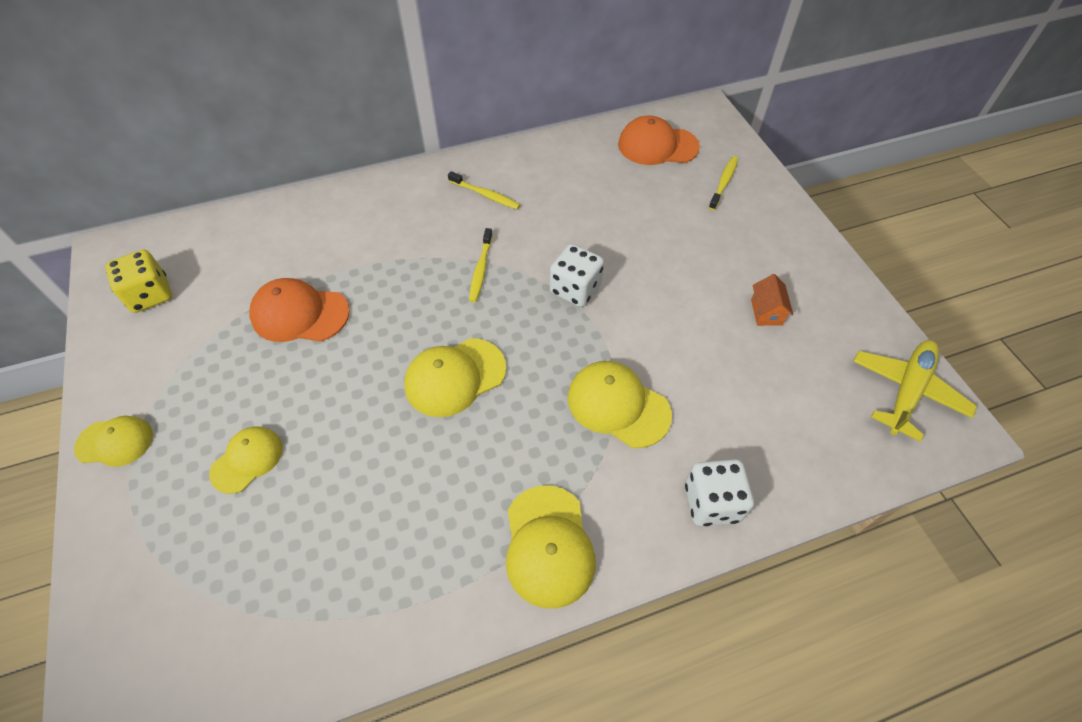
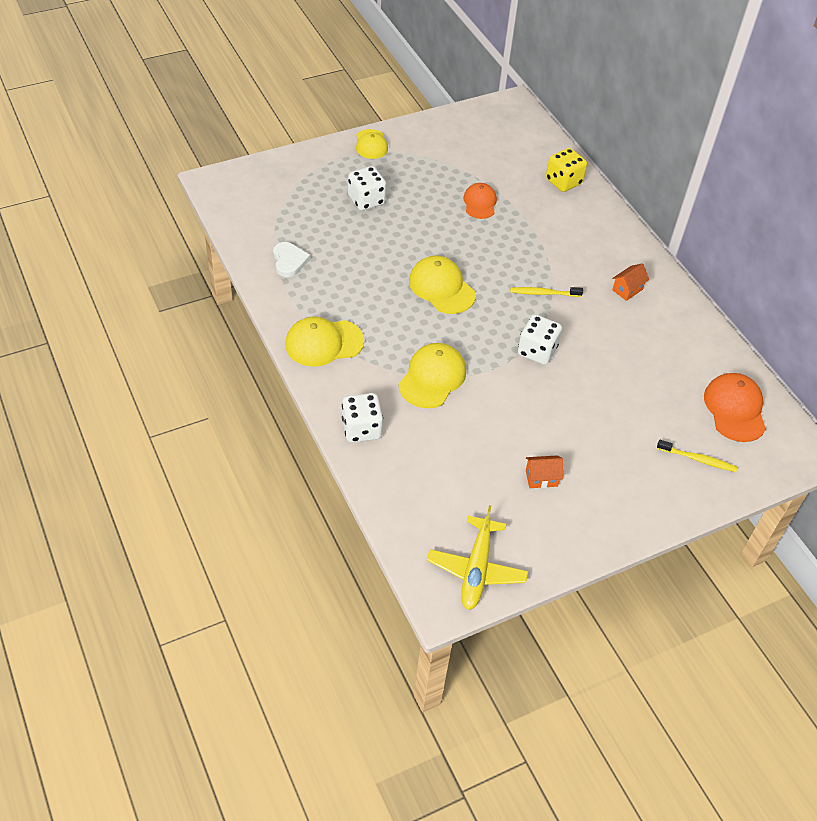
camera: 80 degrees right, 5 degrees down
yellow dice [105,250,172,313] -> yellow dice moved to [546,148,587,192]
yellow cap [209,427,283,494] -> white dice [348,166,386,211]
orange cap [249,278,350,342] -> orange cap [463,183,497,219], size x0.66
yellow toothbrush [448,171,520,210] -> orange house [612,263,649,301]
yellow plane [853,340,977,442] -> yellow plane turned 75 degrees clockwise [427,505,528,610]
none -> white heart [273,242,310,277]

